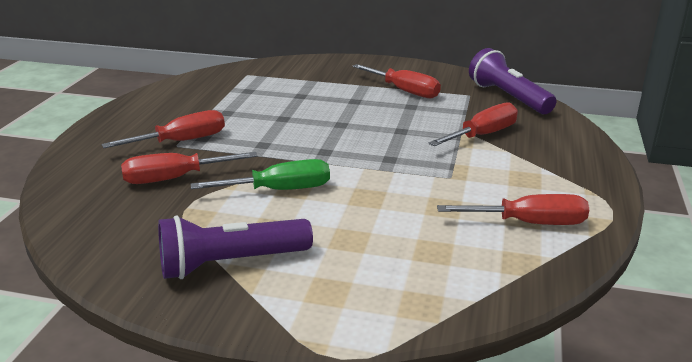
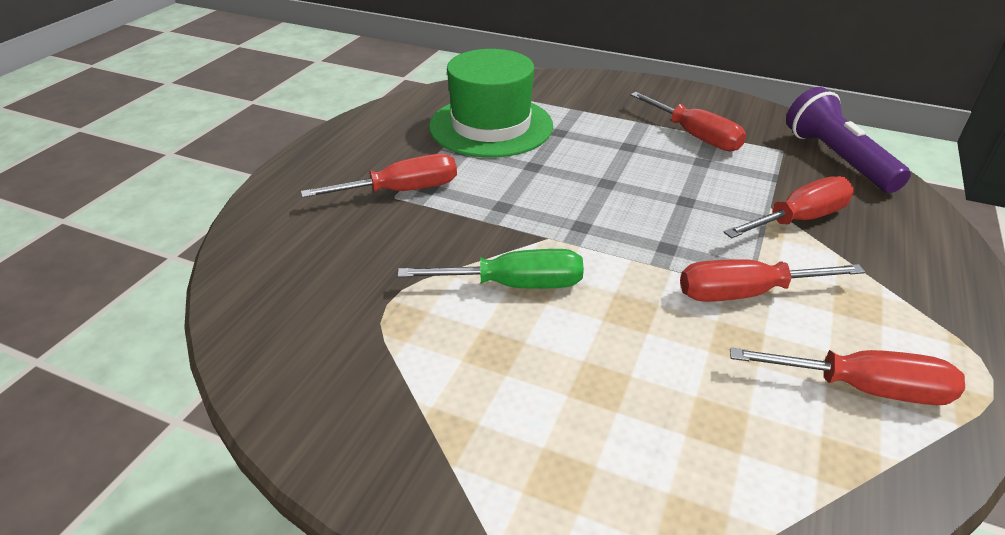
camera: 10 degrees right, 10 degrees up
red screwdriver [121,152,257,184] -> red screwdriver moved to [680,259,865,302]
purple flashlight [158,215,313,279] -> none
none -> green hat [429,49,553,157]

